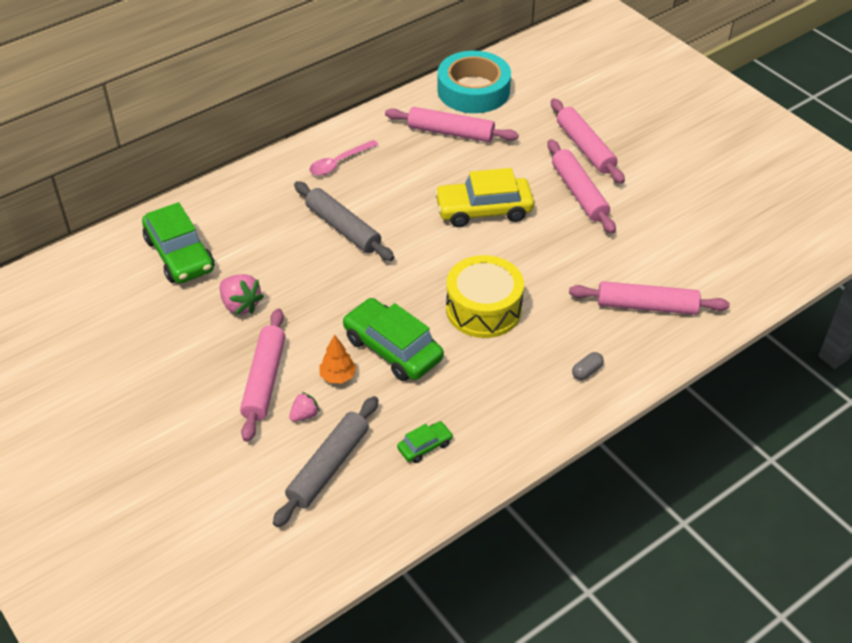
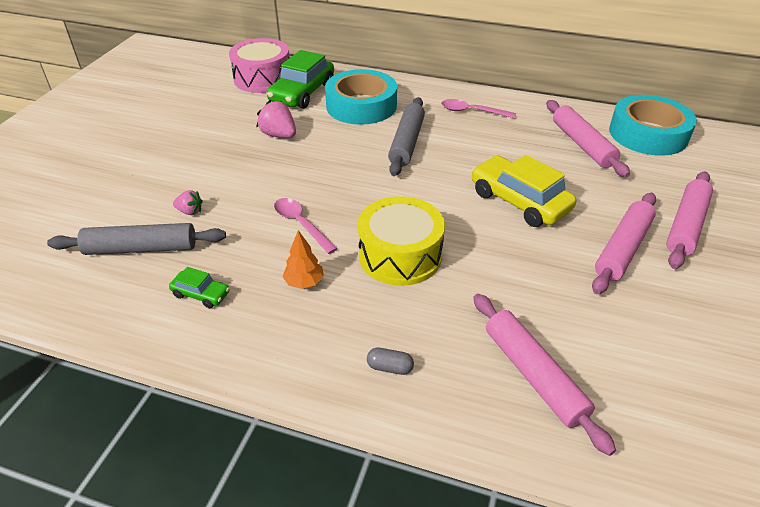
camera: 55 degrees right, 5 degrees down
pink strawberry [220,274,264,315] -> pink strawberry turned 120 degrees clockwise [256,100,296,138]
pink rolling pin [240,309,285,442] -> none
orange tree [319,334,356,384] -> orange tree moved to [282,230,324,289]
green car [343,298,444,381] -> pink spoon [274,198,338,254]
none -> pink drum [229,38,290,93]
none -> turquoise tape [325,69,397,125]

